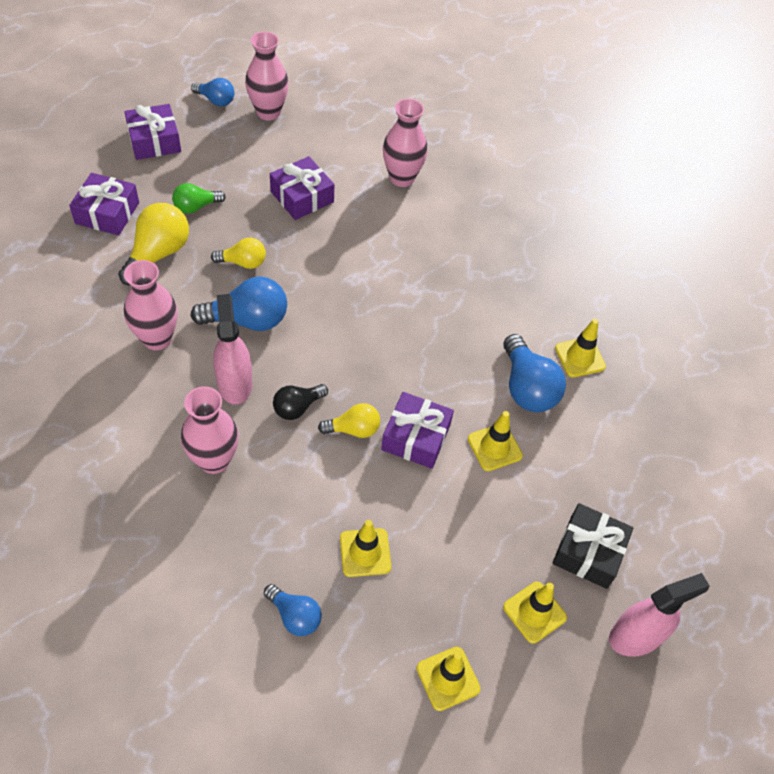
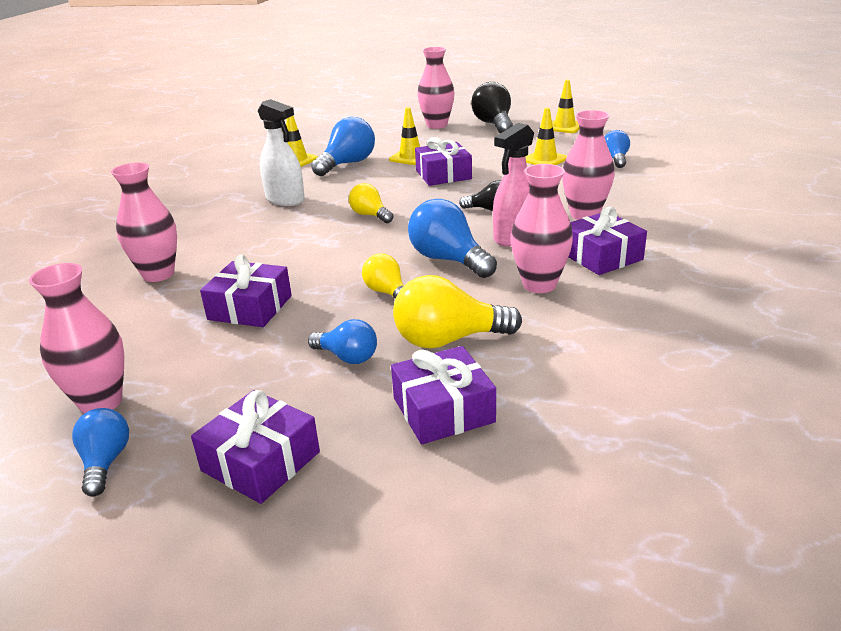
camera: 120 degrees left, 25 degrees down
green light bulb [172,183,226,214] -> blue light bulb [308,319,377,364]
yellow light bulb [318,403,380,438] -> yellow light bulb moved to [349,183,394,223]
yellow traffic cone [503,582,567,644] -> black light bulb [471,82,513,133]
black gift [552,503,633,589] -> pink vase [418,47,454,129]
pink spray bottle [609,573,710,657] -> none
none -> white spray bottle [258,99,305,206]
none -> purple gift [569,207,647,275]

